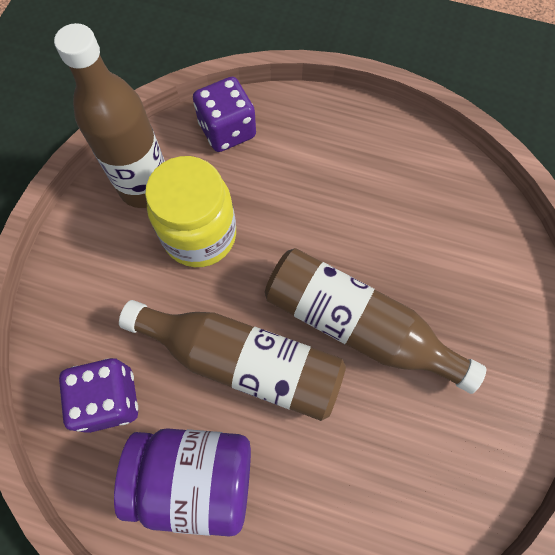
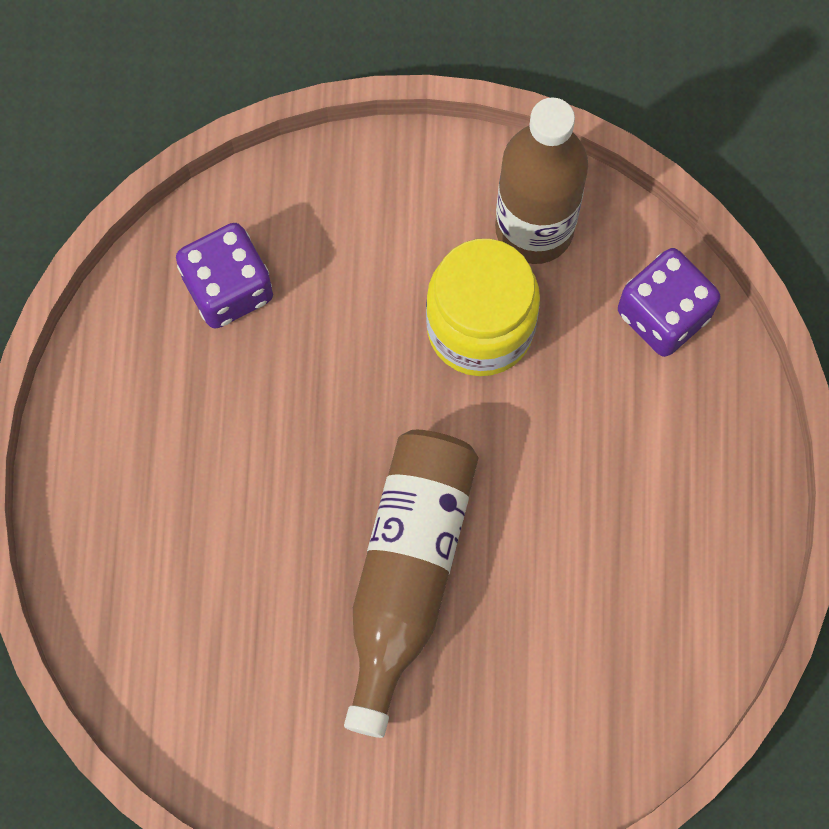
camera: 75 degrees right, 5 degrees up
purple jar [114,428,251,537] -> none
brown bottle [119,300,346,421] -> none

